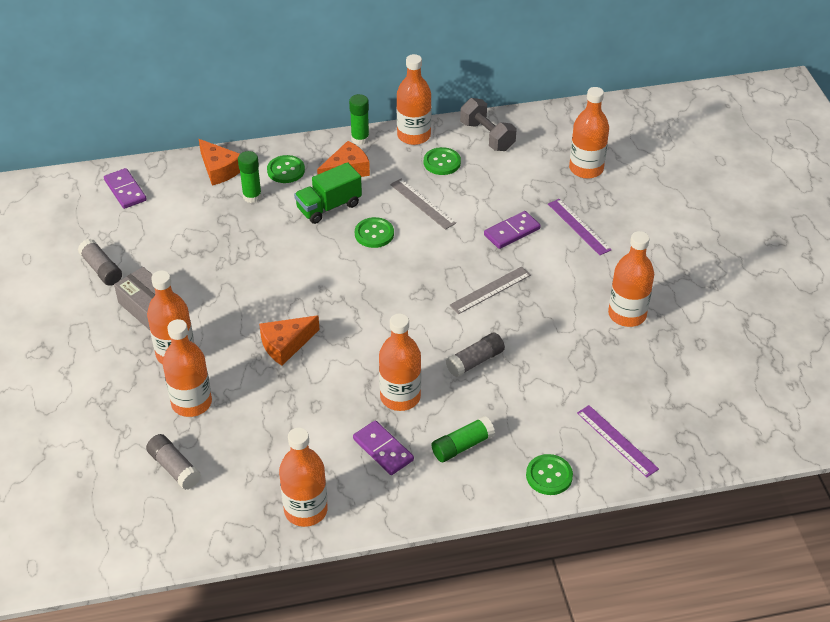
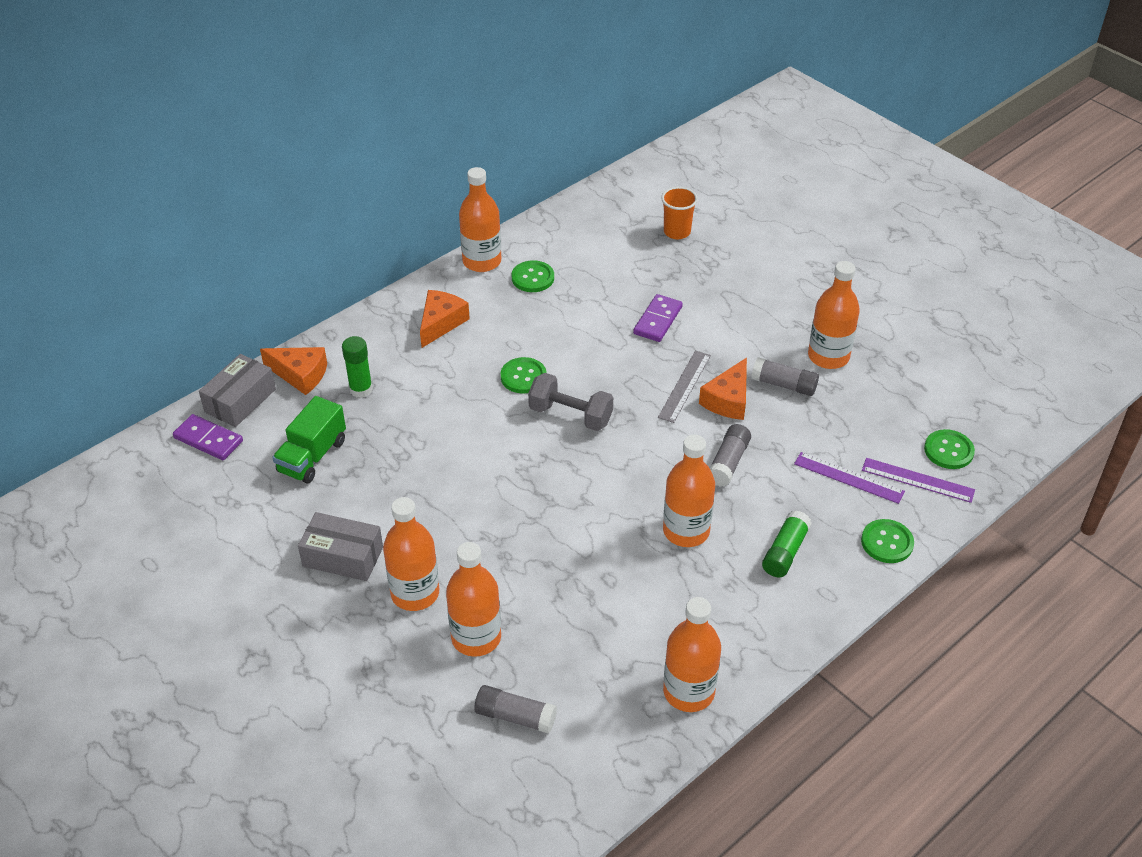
camera: 30 degrees left, 0 degrees up
grey glue stick [78,239,122,286] -> grey glue stick moved to [751,357,819,396]
orange cheese [259,316,320,366] -> orange cheese moved to [699,357,747,420]
green button [267,155,305,183] -> green button moved to [924,429,975,469]
green truck [294,162,362,224] -> green truck moved to [272,396,346,484]
green glue stick [349,94,369,145] -> none
purple domino [353,420,414,475] -> none
grey ruler [390,179,456,230] -> none
grey dumbbell [460,98,516,151] -> grey dumbbell moved to [528,373,613,431]
purple ruler [548,199,612,255] -> purple ruler moved to [794,452,905,504]
orange bottle [569,87,609,179] -> orange cup [661,187,698,239]
none -> grey box [199,354,276,427]

